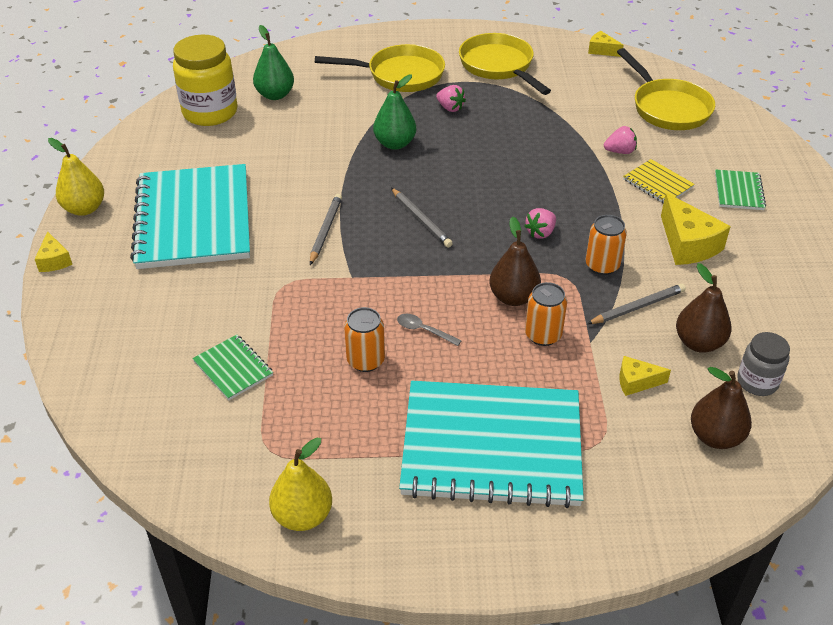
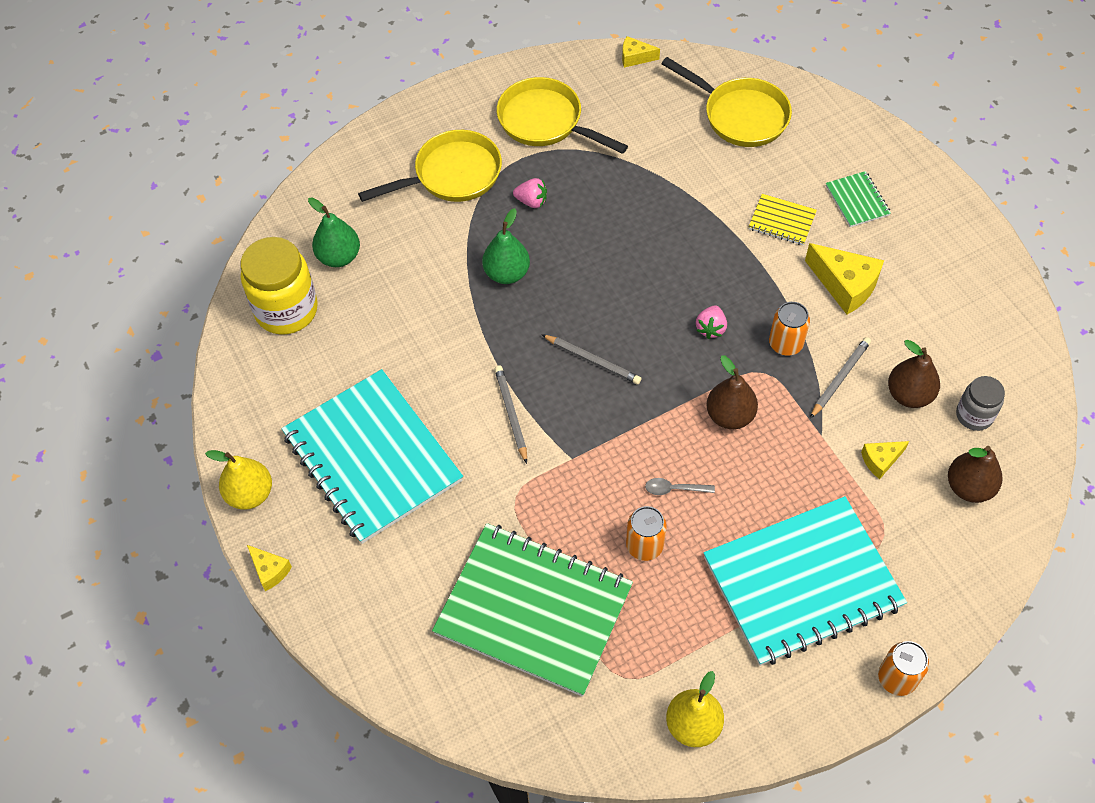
camera: 25 degrees left, 15 degrees up
green notebook [192,335,273,400] -> green notebook [432,523,633,697], size x2.41
orange can [525,282,567,346] -> orange can moved to [878,641,929,696]
pink strawberry [604,126,637,154] -> none

